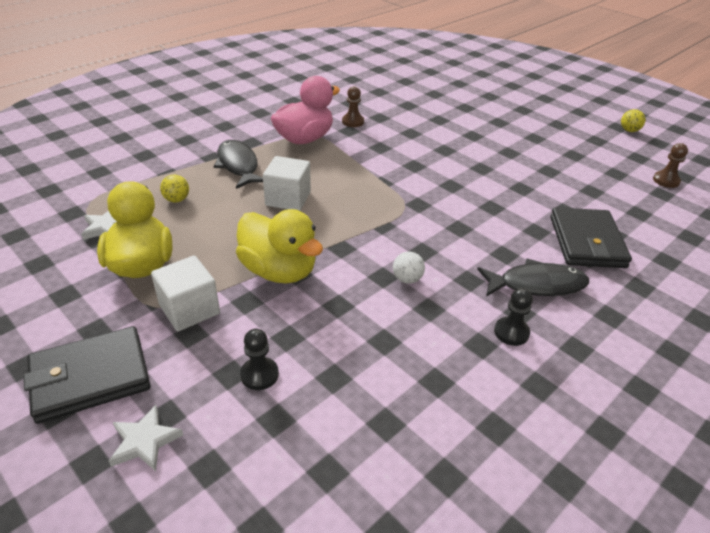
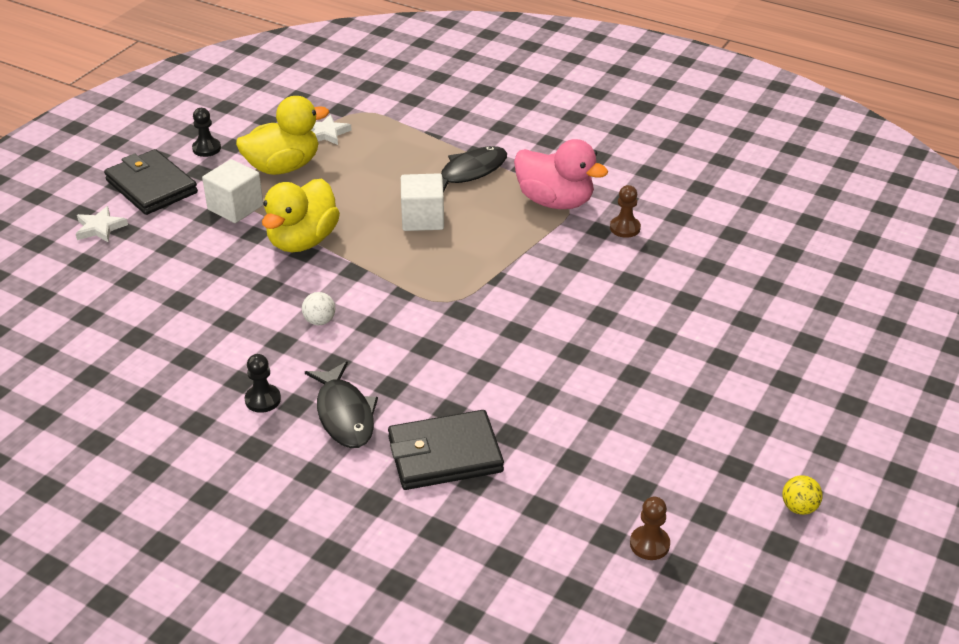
camera: 75 degrees right, 0 degrees up
yellow ball [160,175,189,202] -> none
black pawn [240,329,279,390] -> black pawn moved to [192,108,221,157]

